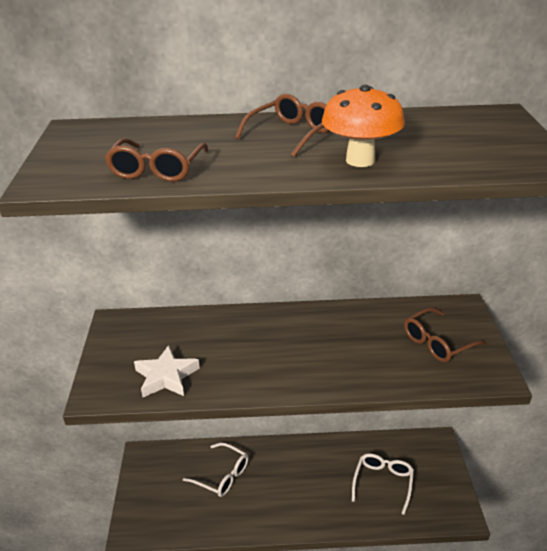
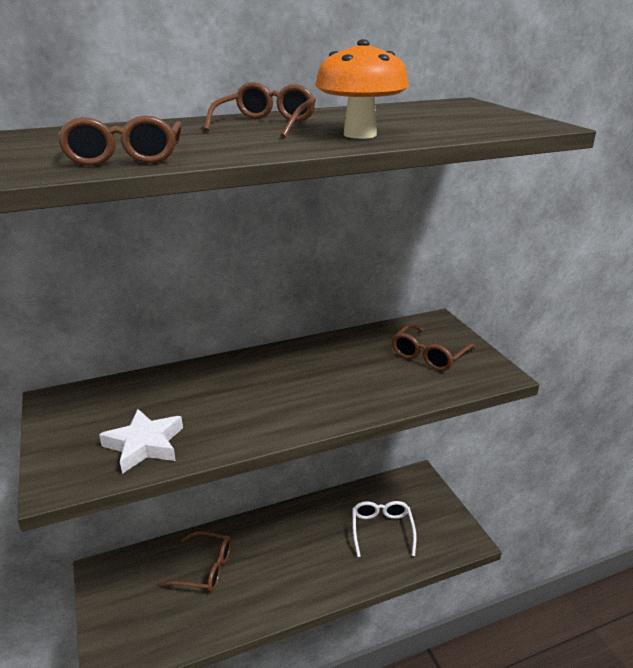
camera: 20 degrees left, 5 degrees down
white glasses [183,443,249,497] -> brown glasses [159,531,232,592]

